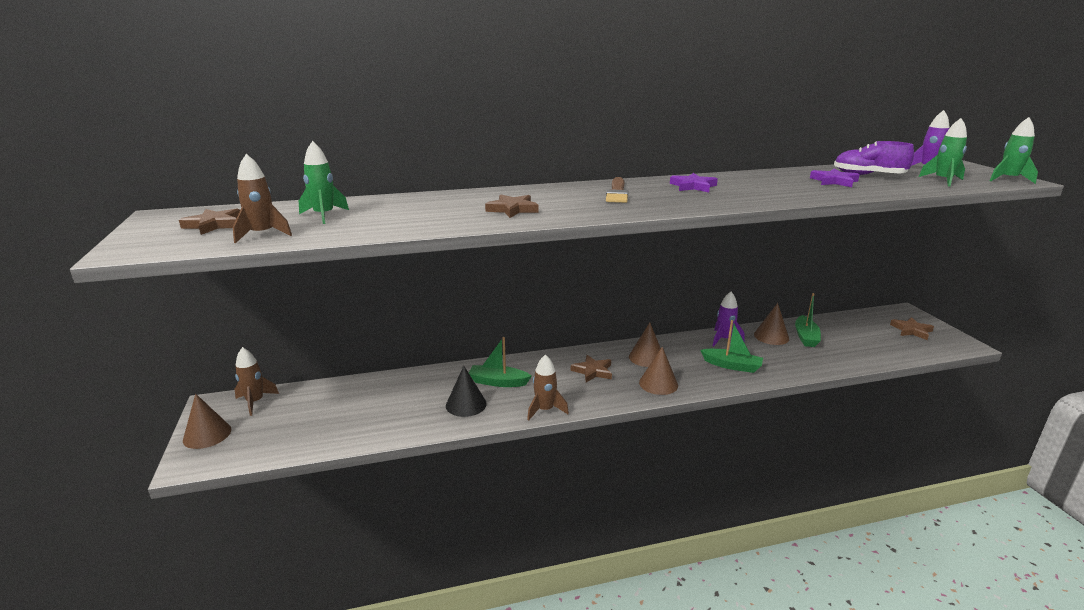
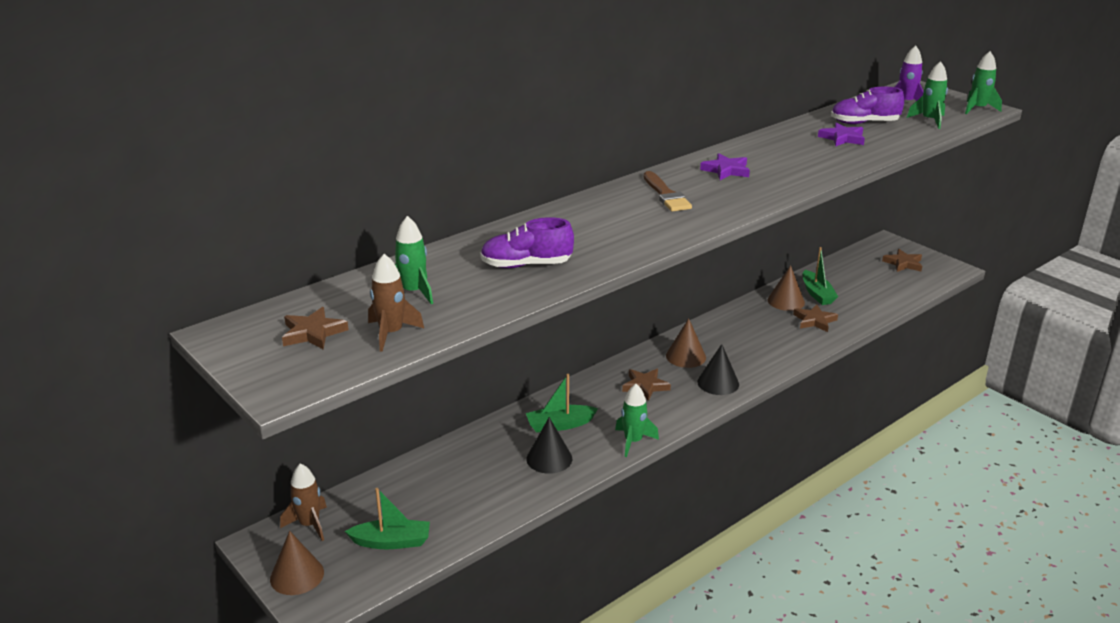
camera: 25 degrees left, 5 degrees up
brown star [485,194,539,218] -> brown star moved to [793,304,838,332]
brown rocket [527,354,569,421] -> green rocket [615,384,659,457]
brown cone [639,347,678,395] -> black cone [697,344,739,395]
green boat [700,320,763,373] -> green boat moved to [345,488,430,549]
purple rocket [713,292,745,346] -> none
none -> purple shoe [480,217,574,268]

